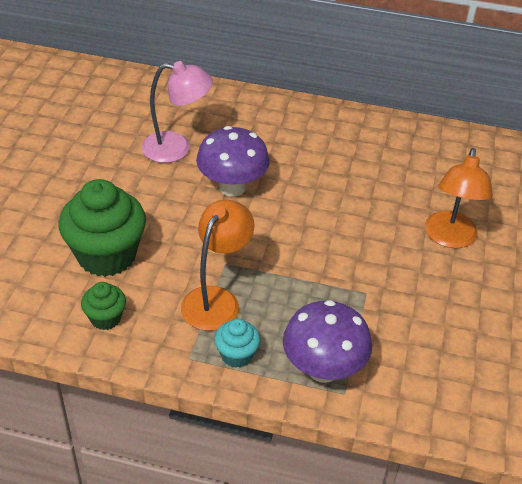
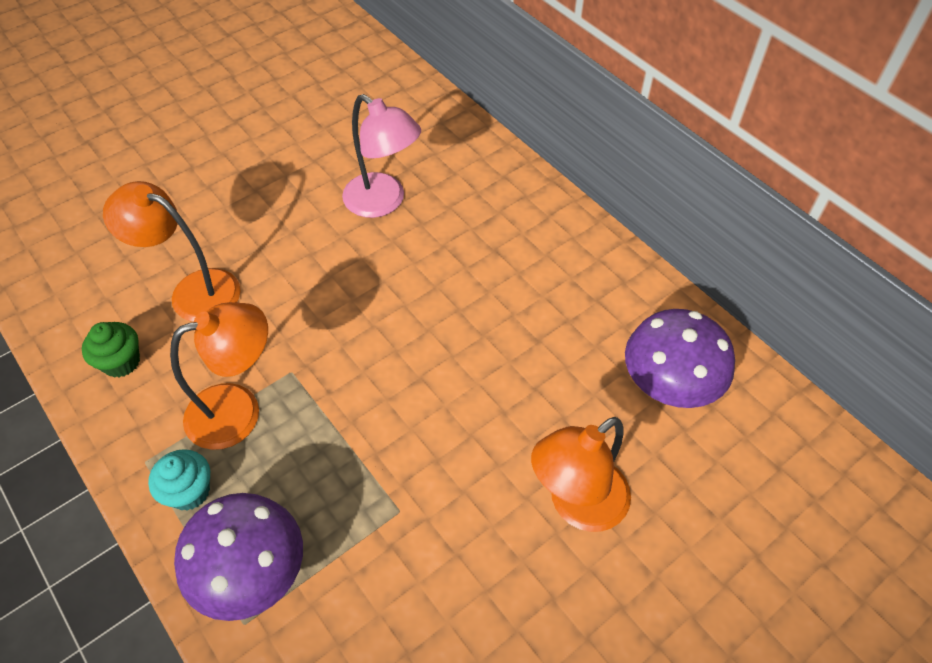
camera: 40 degrees right, 10 degrees up
green cupcake [58,179,146,277] -> orange lamp [103,181,240,322]
purple mushroom [196,126,270,196] -> purple mushroom moved to [625,309,735,408]

